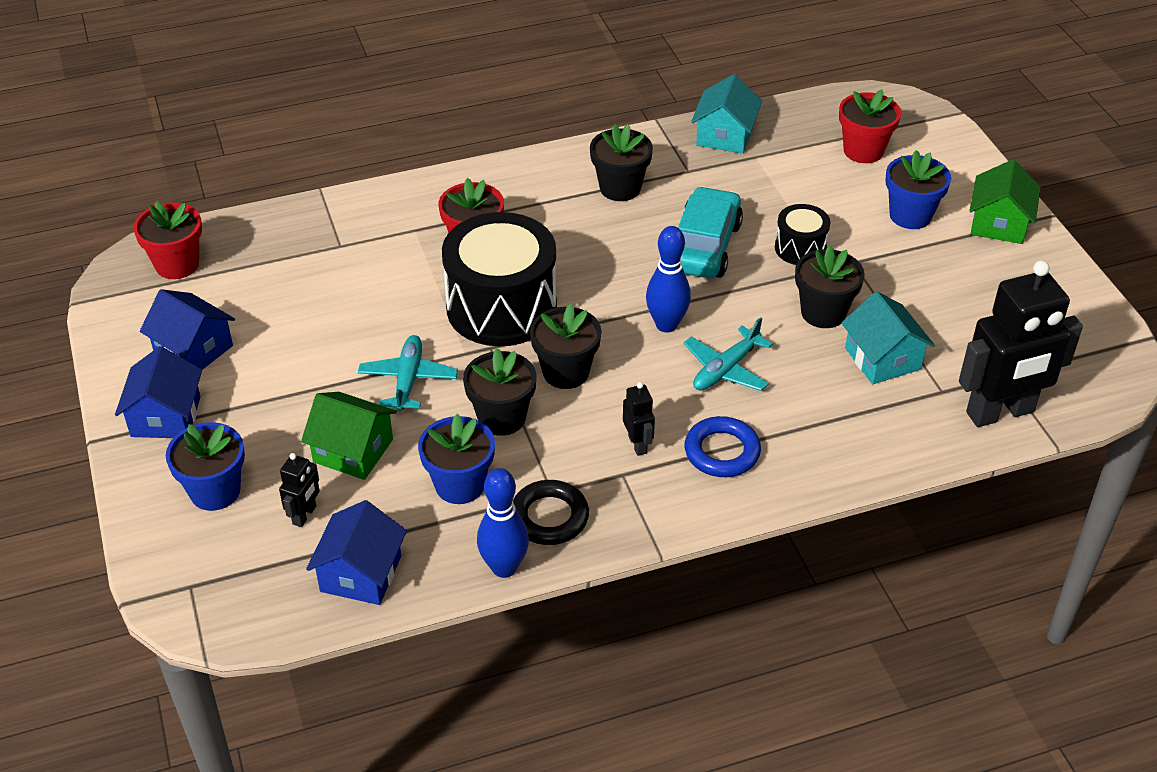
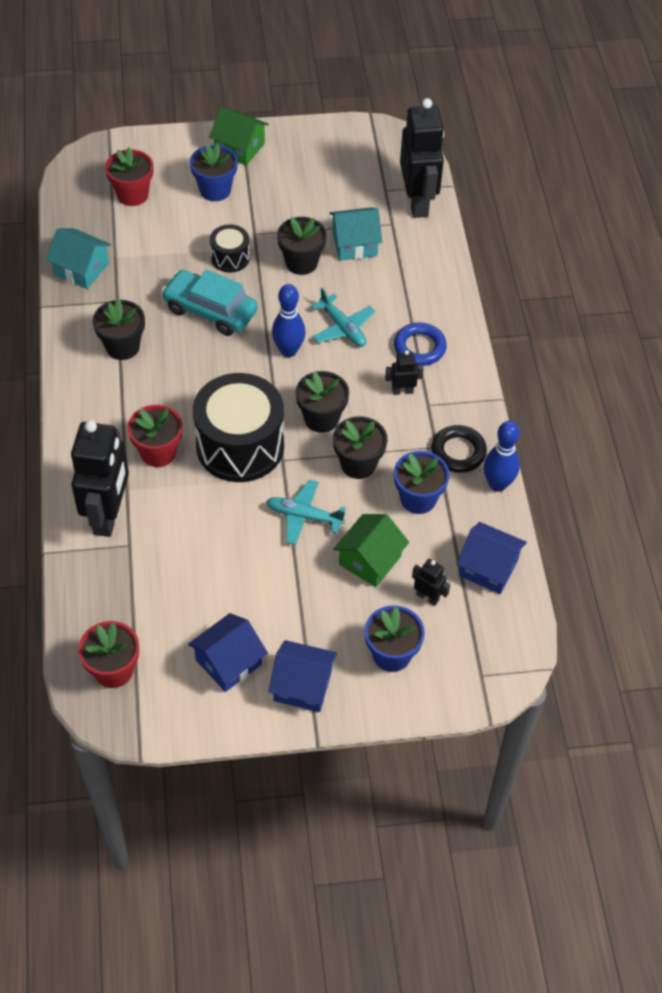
camera: 80 degrees left, 10 degrees up
none -> black robot [71,420,129,537]

